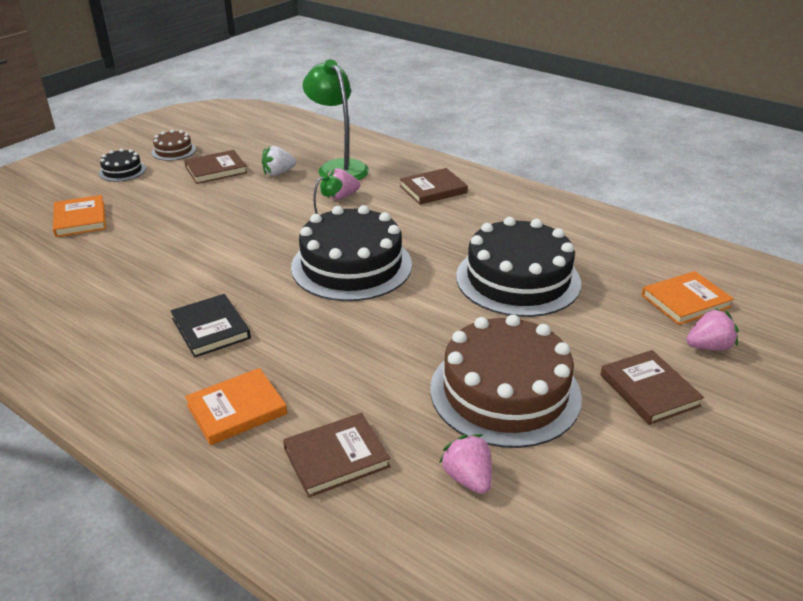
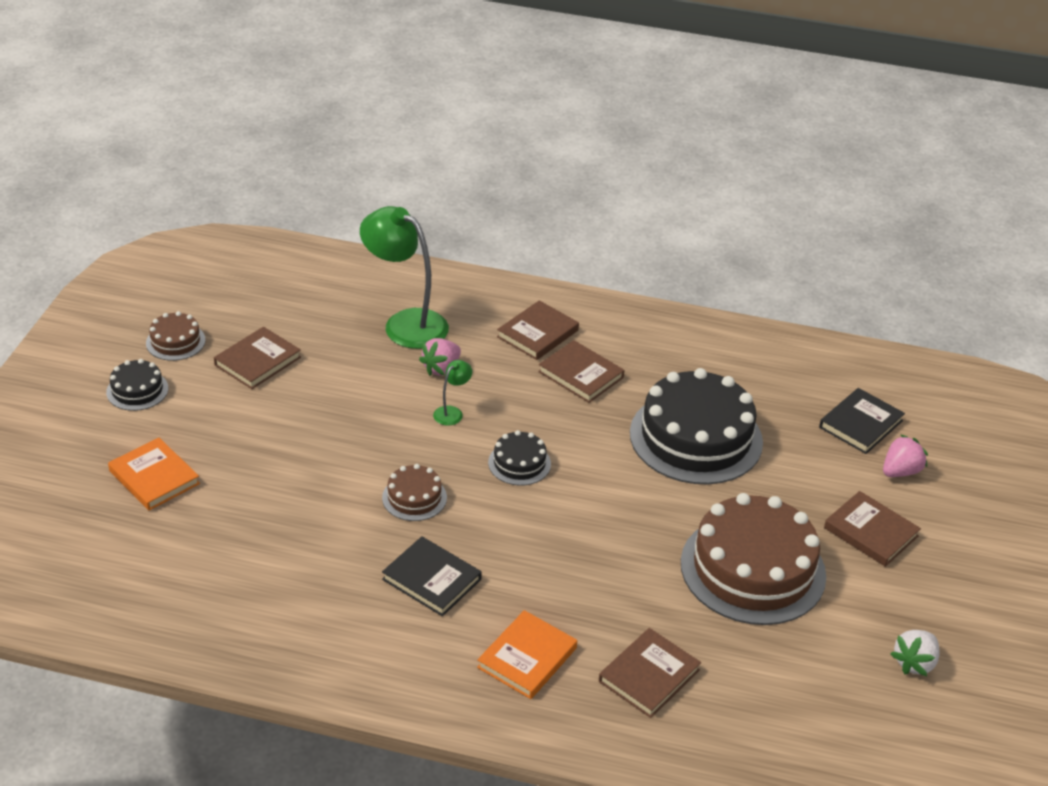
camera: 25 degrees left, 5 degrees up
white strawberry [262,146,296,176] -> white strawberry moved to [891,630,940,676]
black cake [291,205,412,301] -> black cake [488,430,551,486], size x0.46
pink strawberry [439,434,492,494] -> none
orange book [642,271,734,325] -> black book [819,388,905,454]
none -> brown cake [382,464,447,521]
none -> brown book [538,340,624,403]

